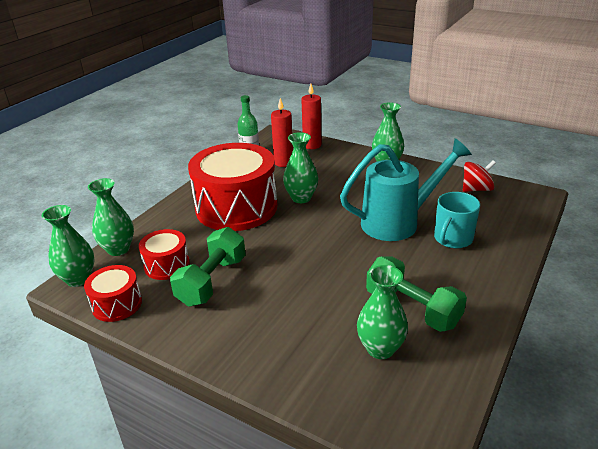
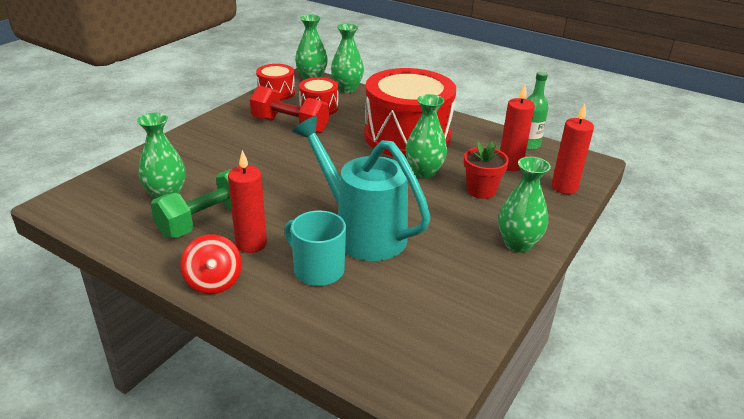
camera: 90 degrees right, 0 degrees up
green dumbbell [170,227,246,307] -> red dumbbell [250,86,329,134]
turquoise watering can [340,138,472,241] -> turquoise watering can turned 150 degrees clockwise [292,116,431,261]
red spinning top [463,160,496,192] -> red spinning top moved to [180,234,242,294]
none -> red candle [228,150,267,253]
none -> red flower pot [464,141,509,199]

